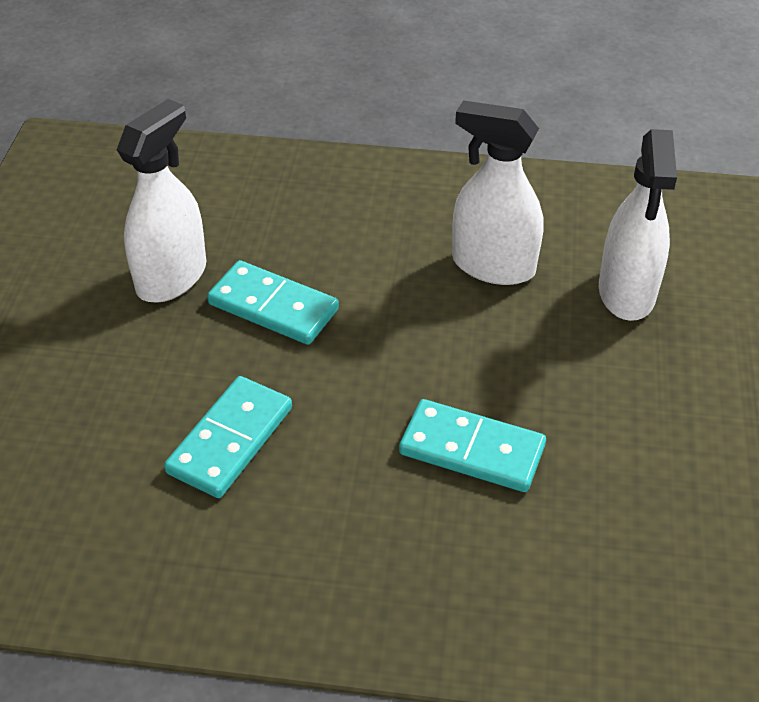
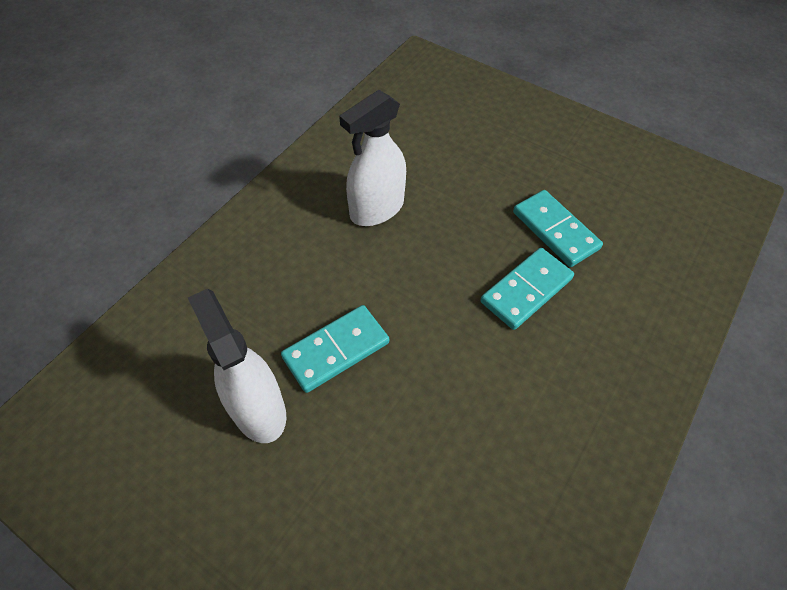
camera: 65 degrees left, 10 degrees up
turquoise domino [164,376,292,498] -> turquoise domino moved to [513,190,603,267]
white spray bottle [599,129,677,321] -> none

